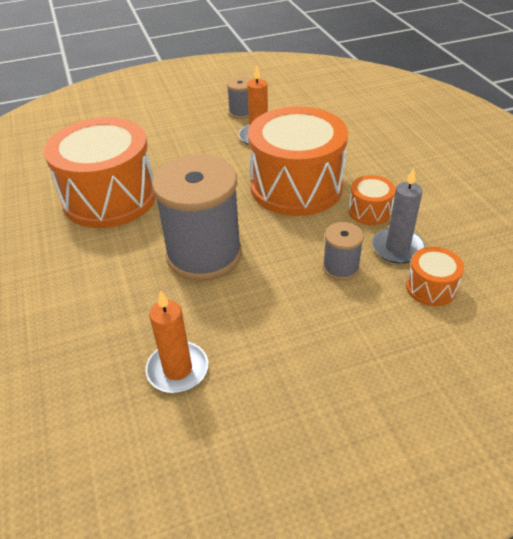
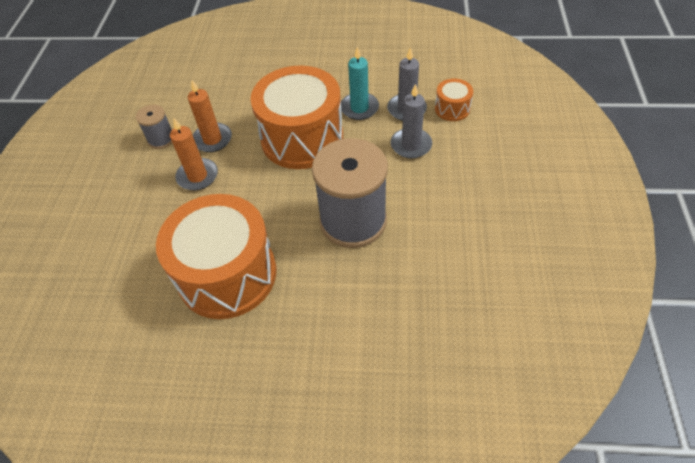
camera: 65 degrees left, 10 degrees up
orange candle [146,290,208,393] -> orange candle moved to [170,118,218,190]
grey spool [323,222,364,281] -> grey candle [390,84,432,159]
orange drum [349,175,396,225] -> turquoise candle [341,47,379,120]

